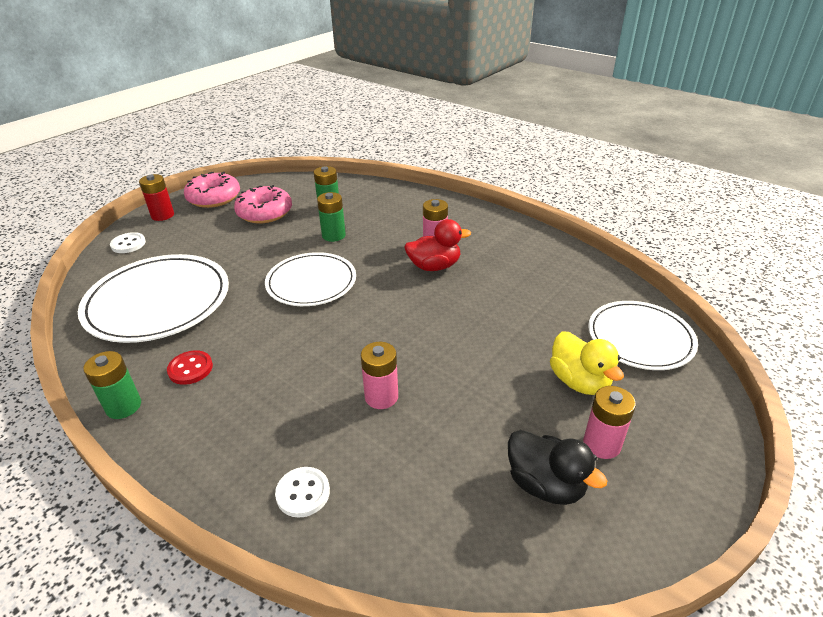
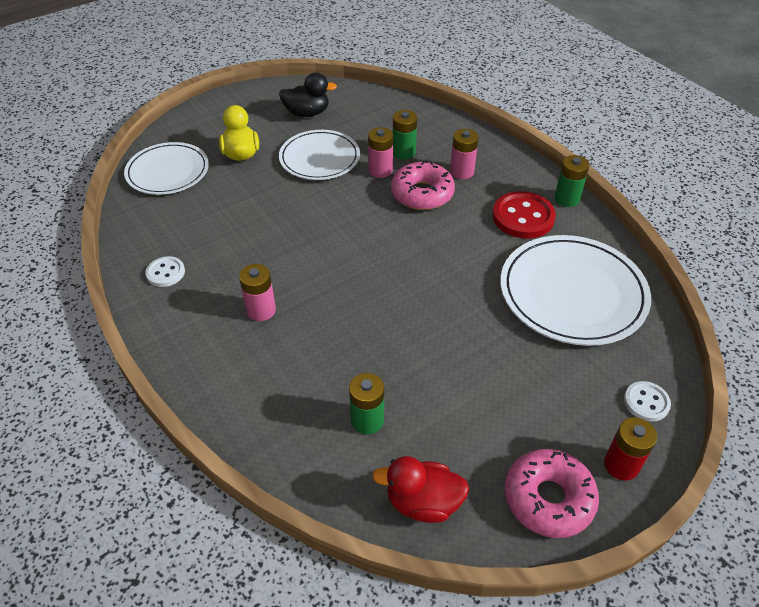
camera: 165 degrees left, 10 degrees up
red button [167,350,213,385] -> red button [492,191,556,239], size x1.76
pink donut [234,185,292,223] -> pink donut moved to [391,161,455,210]
white plate [265,252,356,306] -> white plate moved to [279,130,360,180]
white button [275,467,330,518] -> white button moved to [145,256,185,287]
green battery [317,192,346,242] -> green battery moved to [393,110,417,159]
red duck [404,219,471,271] -> red duck moved to [372,456,469,523]
black duck [508,430,607,505] -> black duck turned 120 degrees clockwise [279,72,337,117]
pink battery [583,386,636,459] -> pink battery moved to [450,129,479,179]

